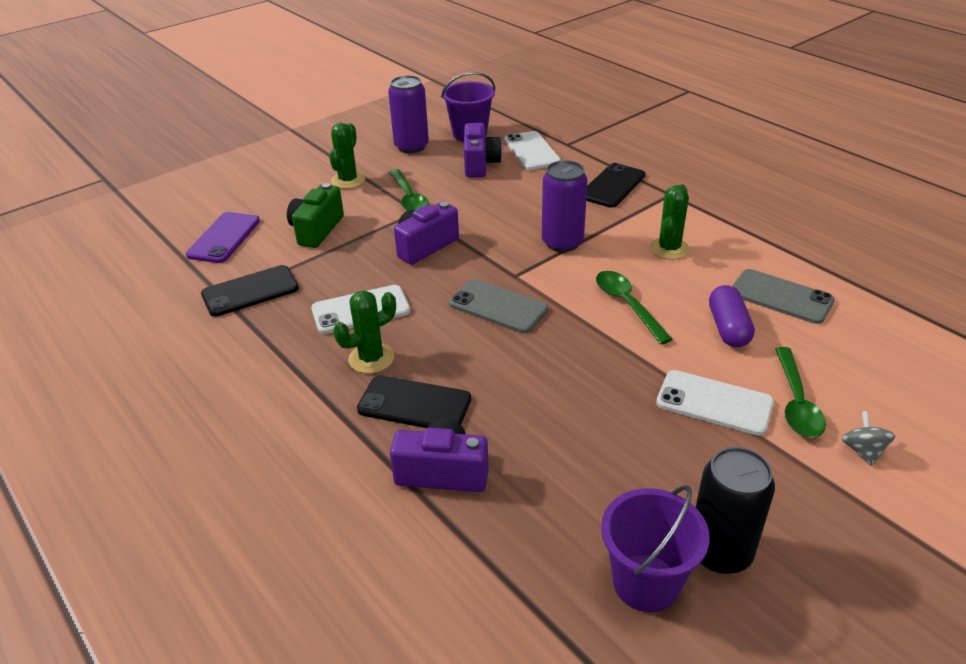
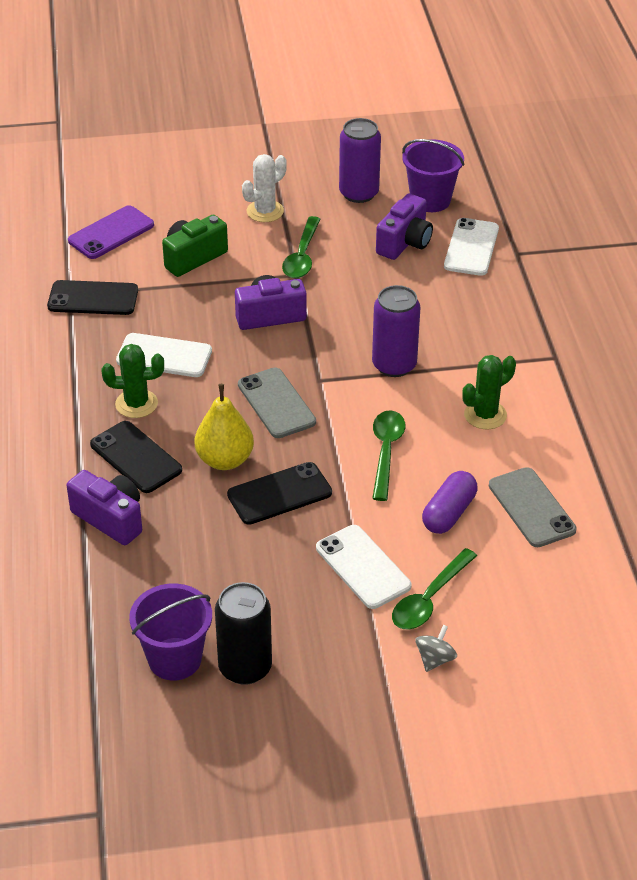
camera: 30 degrees right, 5 degrees up
green cactus [329,123,365,189] -> white cactus [242,154,287,222]
black phone [586,163,646,208] -> black phone moved to [227,462,332,525]
none -> yellow pear [195,384,254,470]

